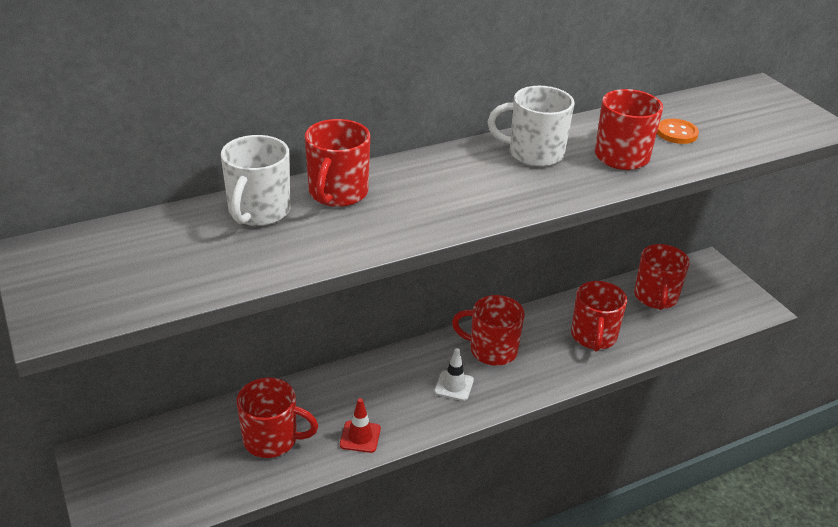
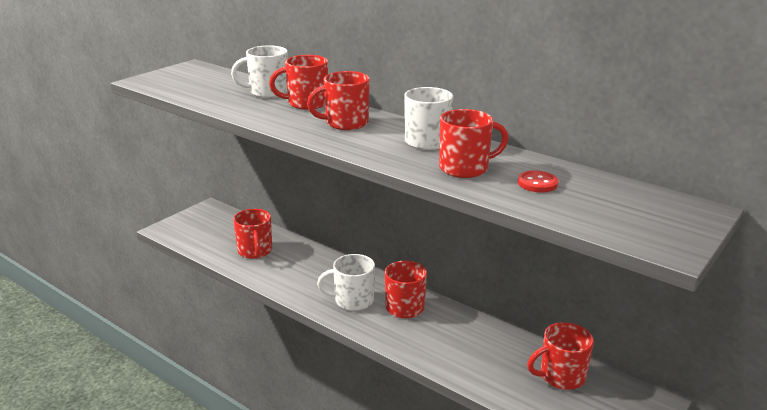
camera: 65 degrees right, 10 degrees down
red traffic cone [340,398,381,453] -> none
white traffic cone [434,348,474,401] -> white mug [317,254,375,311]
red mug [571,281,627,352] -> red mug moved to [307,71,370,130]
orange button [657,119,699,144] -> red button [518,170,558,192]

